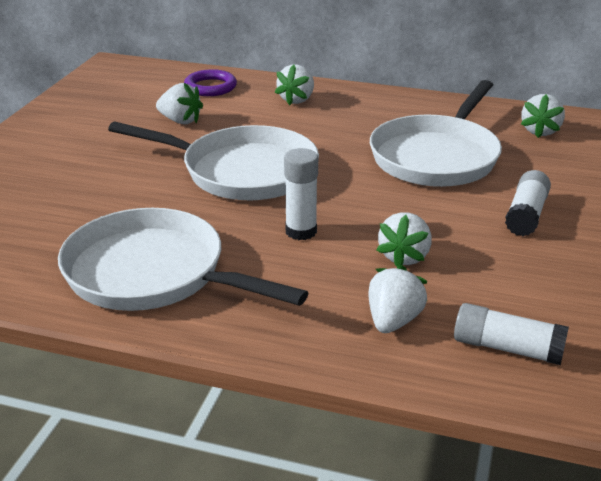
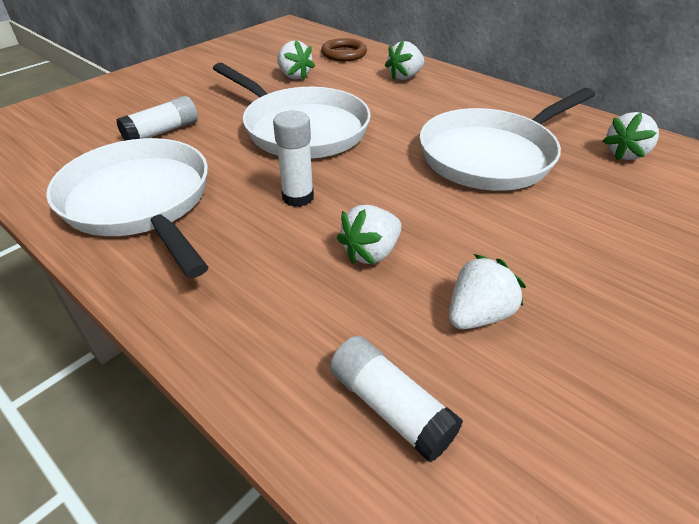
camera: 25 degrees right, 10 degrees up
purple ring [184,69,237,96] -> brown ring [321,38,367,61]
white strawberry [368,265,428,333] -> white strawberry moved to [449,254,526,329]
white glue stick [505,170,551,236] -> white glue stick moved to [116,96,198,141]

